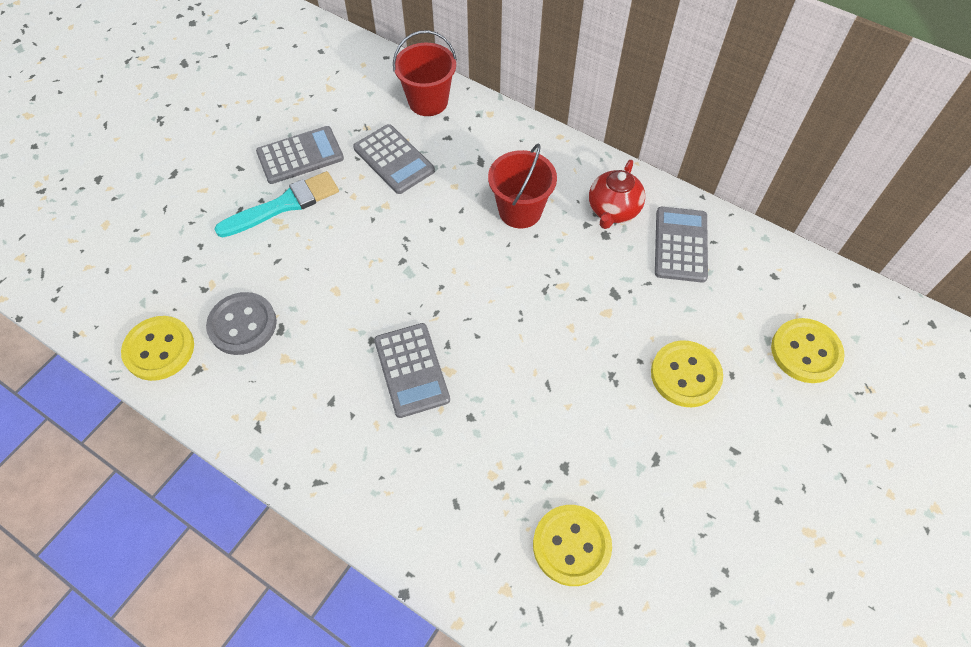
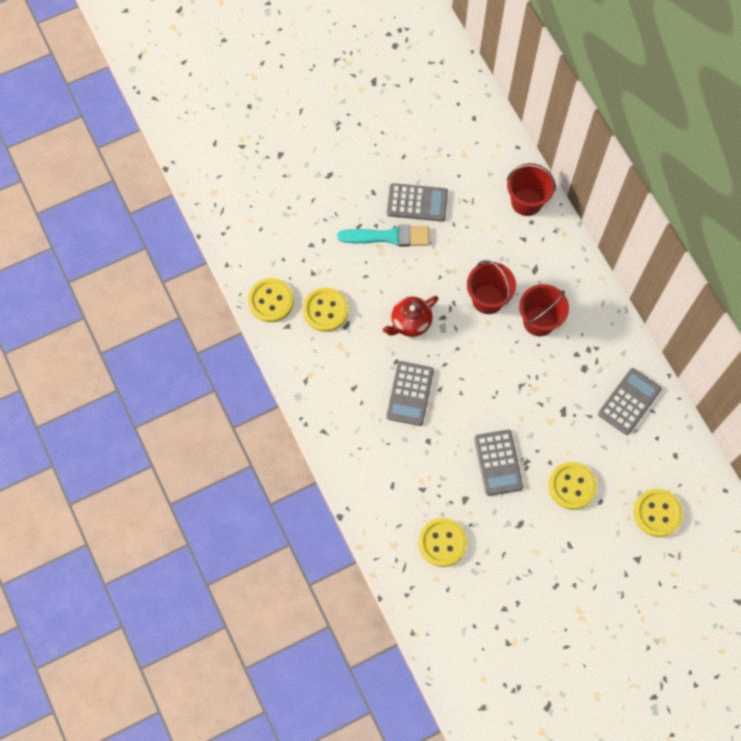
camera: 30 degrees right, 10 degrees up
grey button [206,292,277,355] -> yellow button [303,288,348,332]
grey calculator [353,124,435,194] -> grey calculator moved to [474,430,523,496]
red teapot [589,160,645,229] -> red teapot moved to [382,296,438,337]
none -> red bucket [467,260,516,314]

